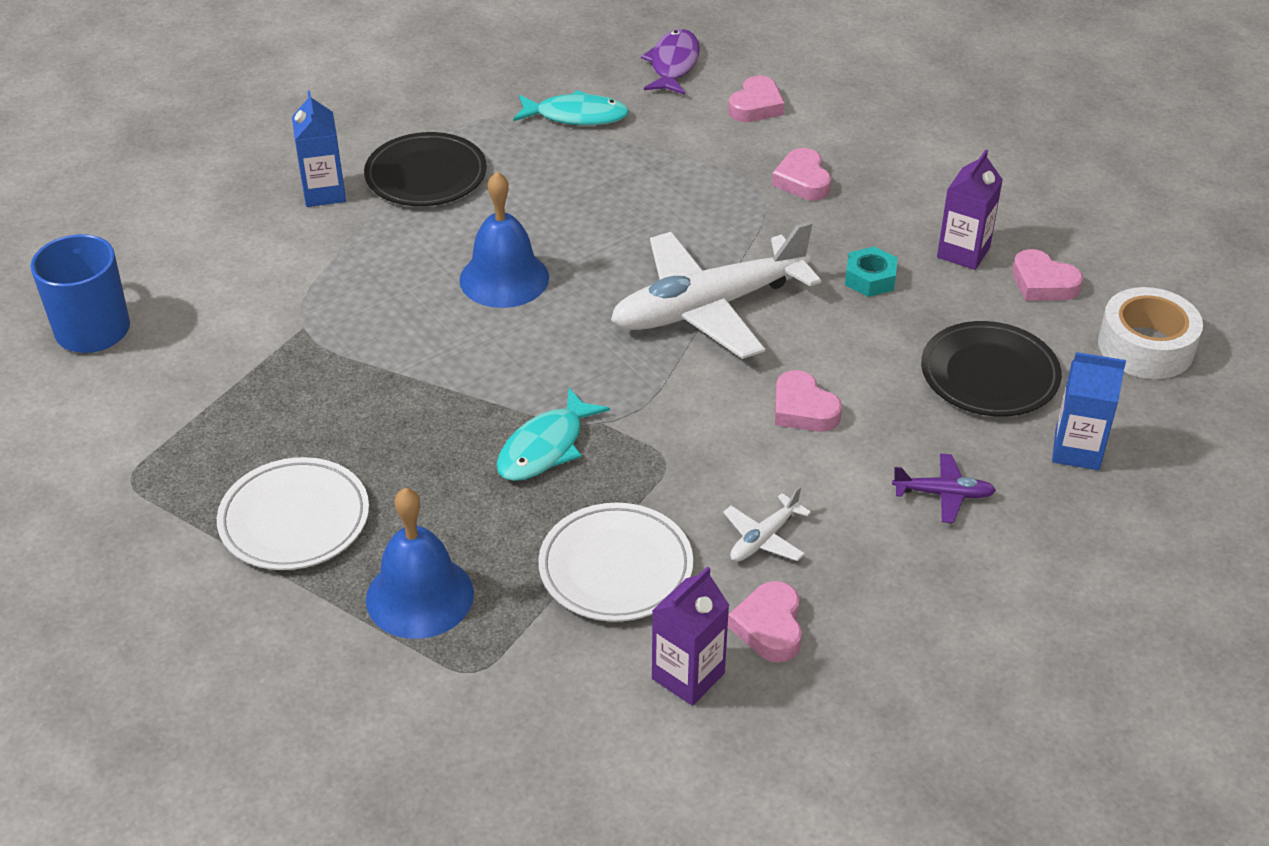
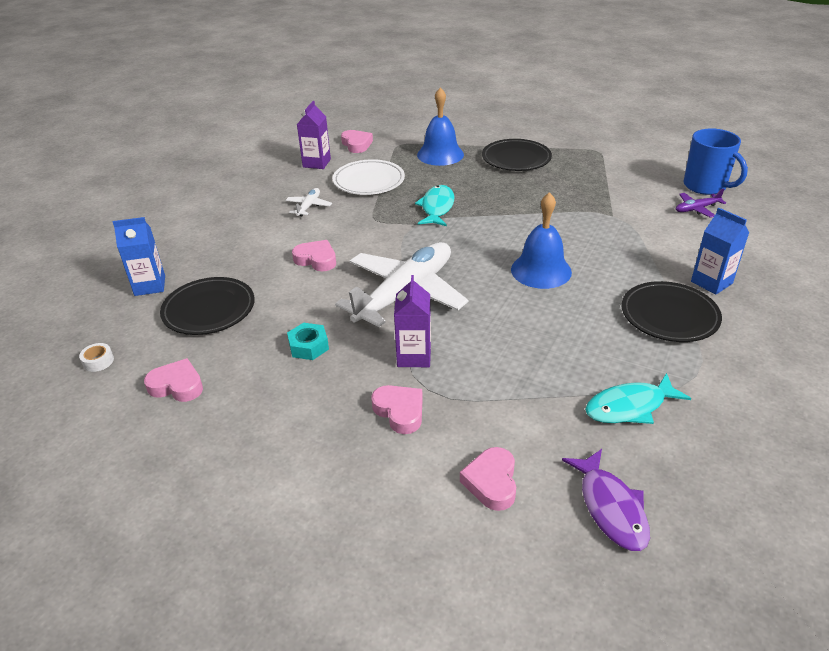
camera: 155 degrees right, 5 degrees down
white plate [217,457,369,570] -> black plate [482,139,552,171]
pink heart [728,581,802,662] -> pink heart moved to [341,130,373,153]
purple plane [892,454,996,523] -> purple plane moved to [676,188,726,218]
purple carton [937,149,1003,270] -> purple carton moved to [394,275,431,367]
white tape [1098,287,1203,379] -> white tape [79,343,114,372], size x0.43

